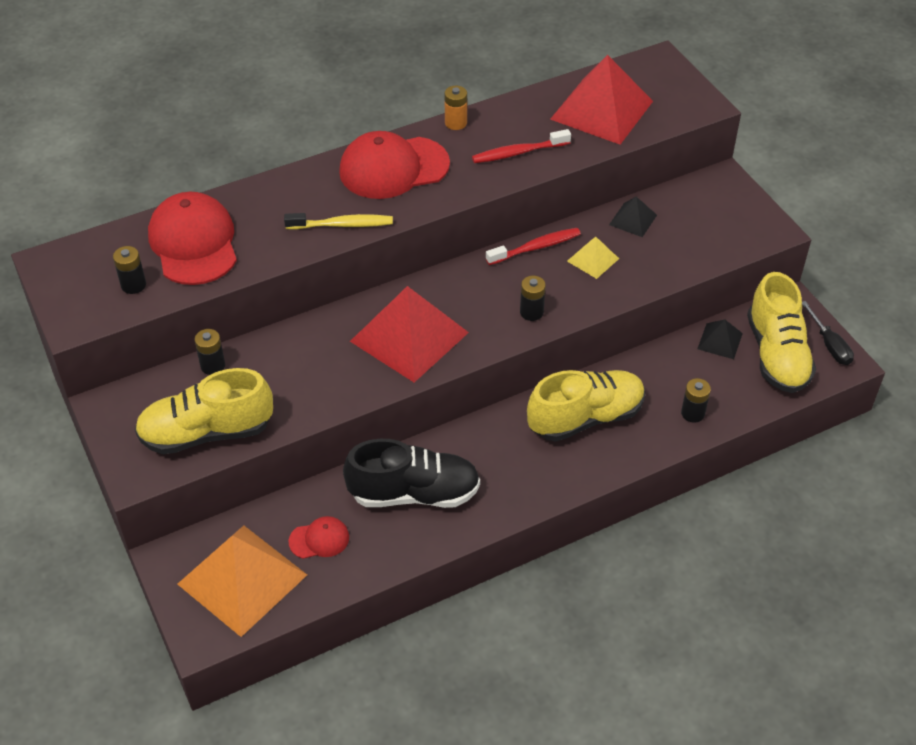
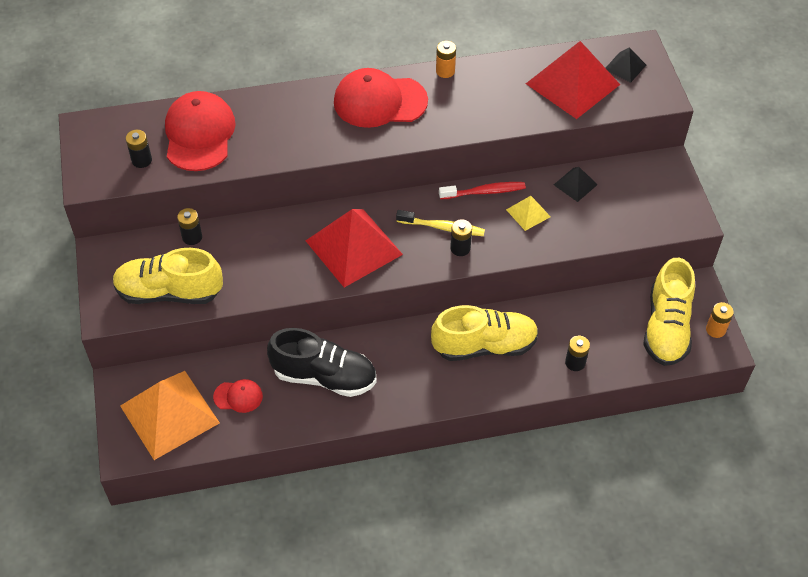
camera: 15 degrees right, 5 degrees up
yellow toothbrush [284,213,393,230] -> yellow toothbrush moved to [396,210,485,236]
red toothbrush [472,129,571,163] -> none
black pyramid [697,319,743,359] -> black pyramid moved to [606,47,646,83]
black screwdriver [802,301,854,365] -> orange battery [706,302,734,338]

